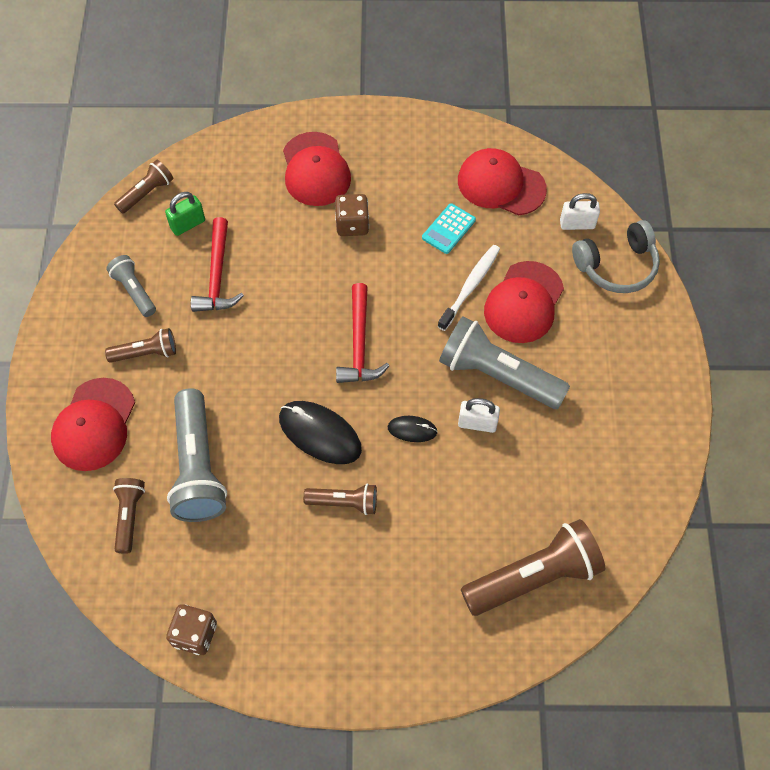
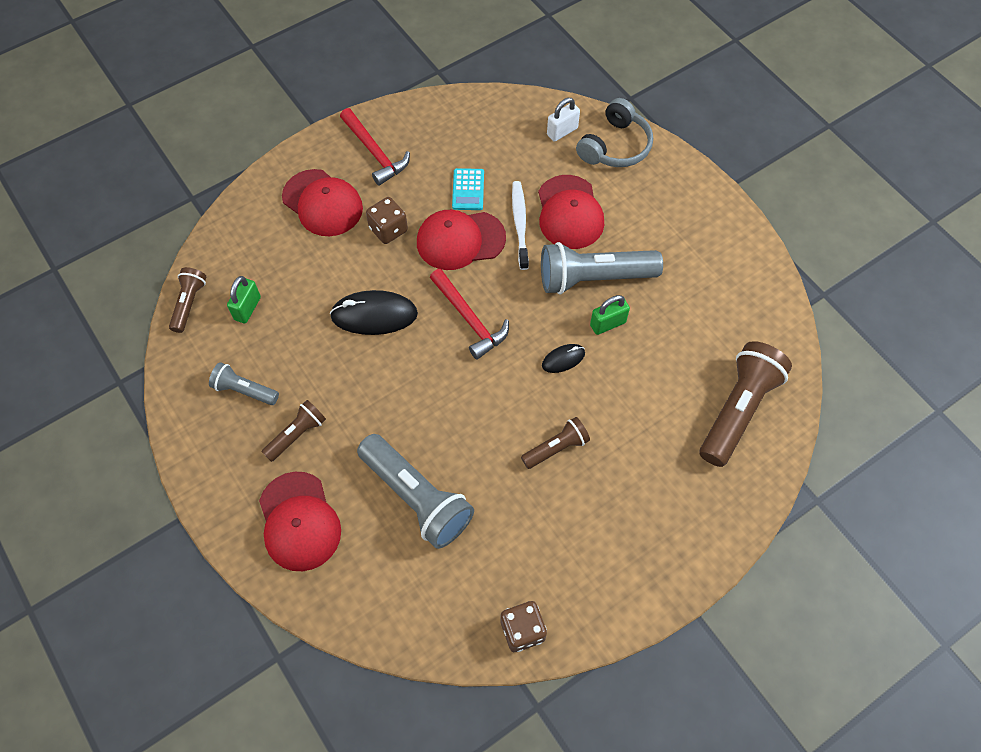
camera: 35 degrees left, 0 degrees up
brown flashlight [113,478,145,554] -> none
red hammer [191,217,244,312] -> red hammer moved to [340,108,410,186]
black mouse [279,401,362,464] -> black mouse moved to [330,290,418,335]
red cap [458,148,547,216] -> red cap moved to [417,210,506,270]
white padlock [458,398,500,433] -> green padlock [590,295,630,335]

